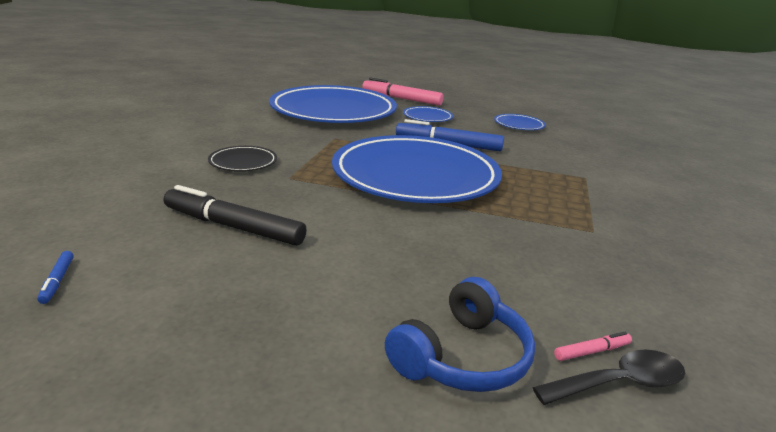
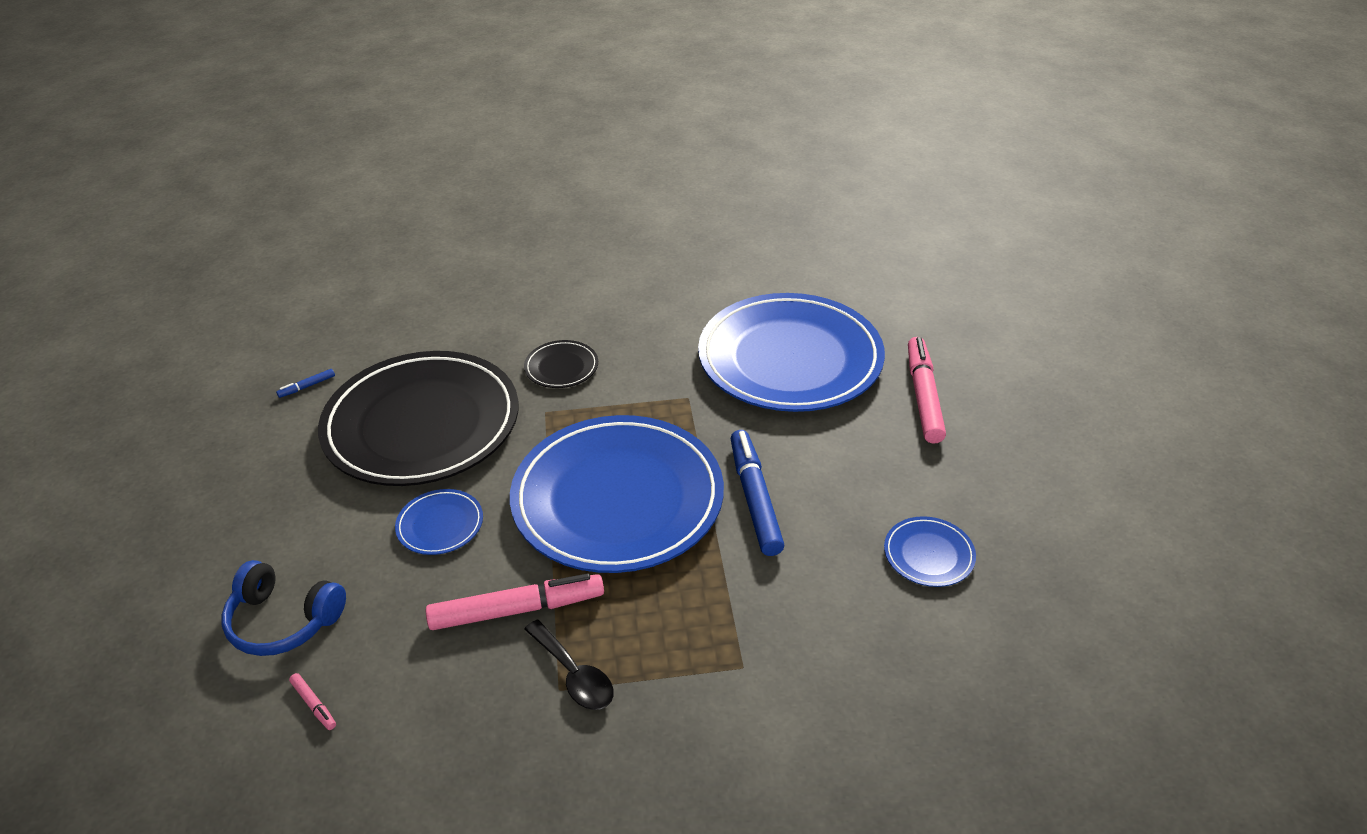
camera: 70 degrees right, 15 degrees up
black marker [164,185,307,246] -> black plate [318,351,519,486]
blue plate [403,106,453,122] -> blue plate moved to [395,489,483,555]
black spoon [533,350,685,405] -> black spoon moved to [524,620,614,710]
none -> pink marker [426,573,604,630]

